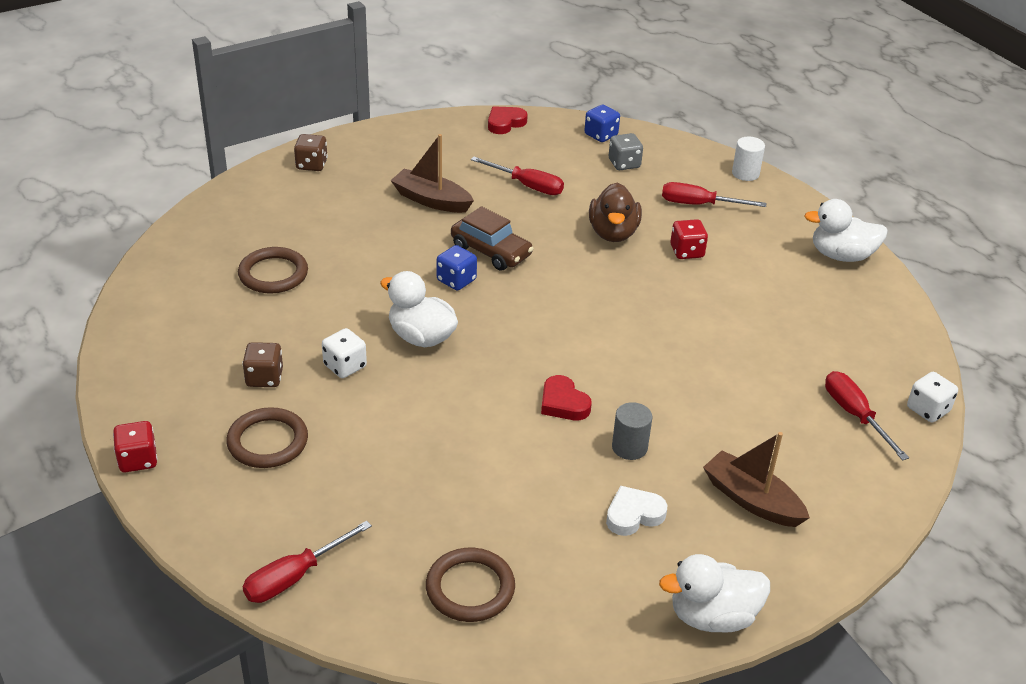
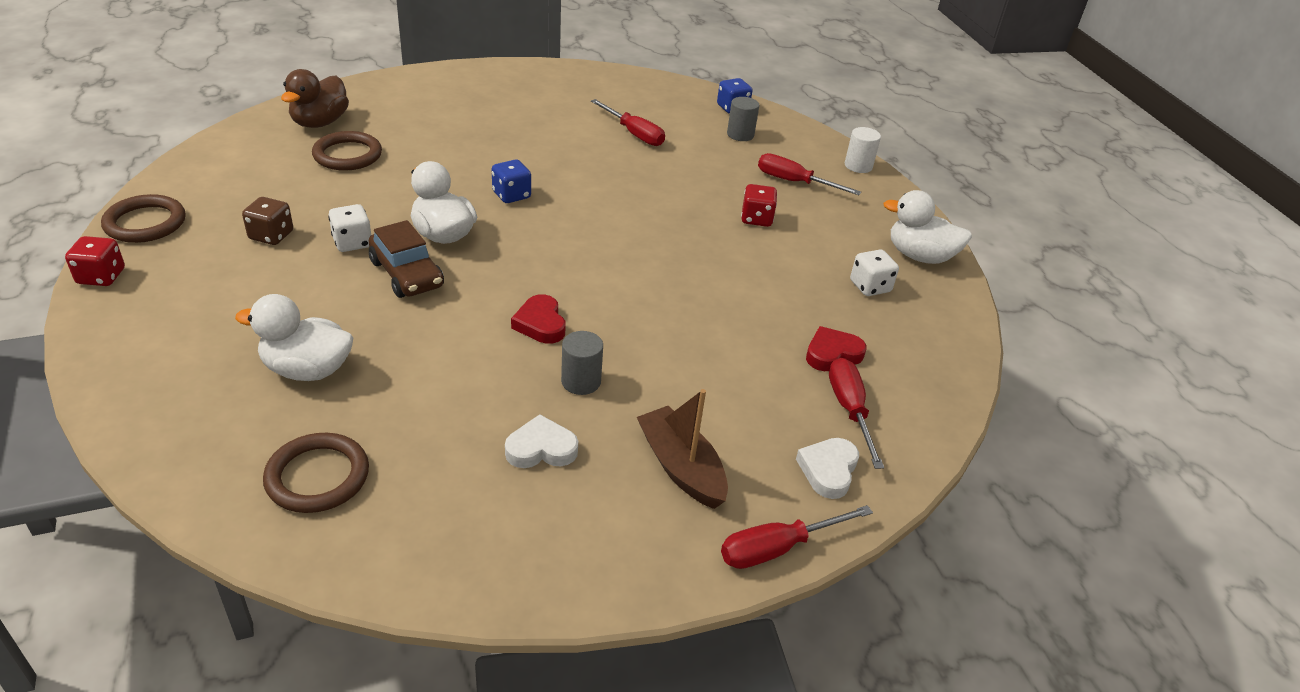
camera: 15 degrees right, 0 degrees up
brown ring [226,407,308,468] -> brown ring moved to [101,194,186,243]
red screwdriver [243,521,372,603] -> red screwdriver moved to [721,505,873,569]
brown dice [294,134,328,171] -> none
brown boat [390,134,474,213] -> none
brown car [451,206,534,271] -> brown car moved to [369,220,444,298]
red heart [488,106,528,134] -> red heart moved to [806,326,866,371]
brown duck [589,182,642,242] -> brown duck moved to [281,69,349,128]
grey dice [608,133,643,170] -> grey cylinder [727,97,759,141]
white duck [659,554,770,633] -> white duck moved to [235,294,353,381]
white dice [907,372,958,422] -> white dice moved to [850,249,899,296]
none -> white heart [796,438,859,499]

